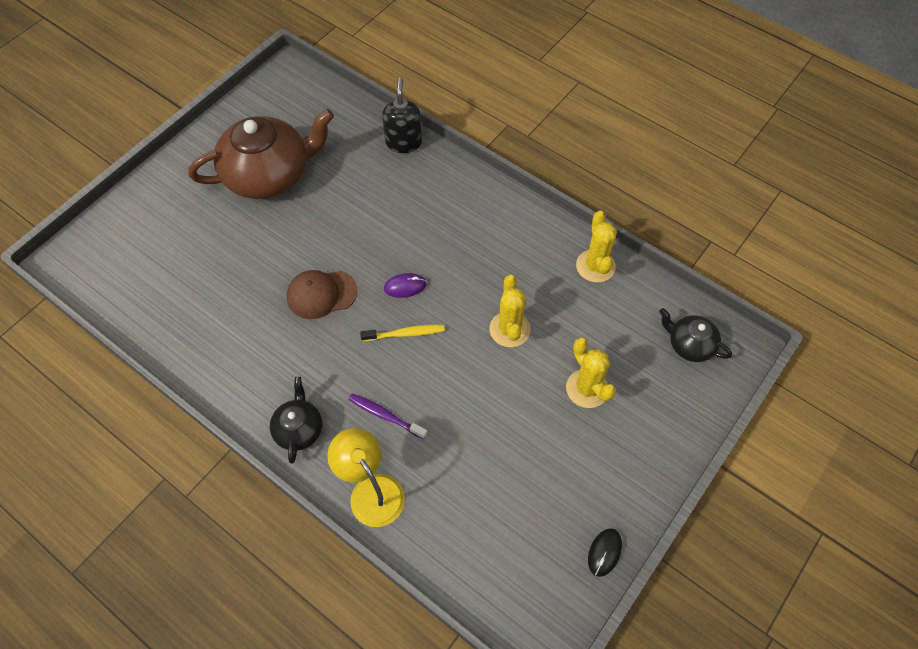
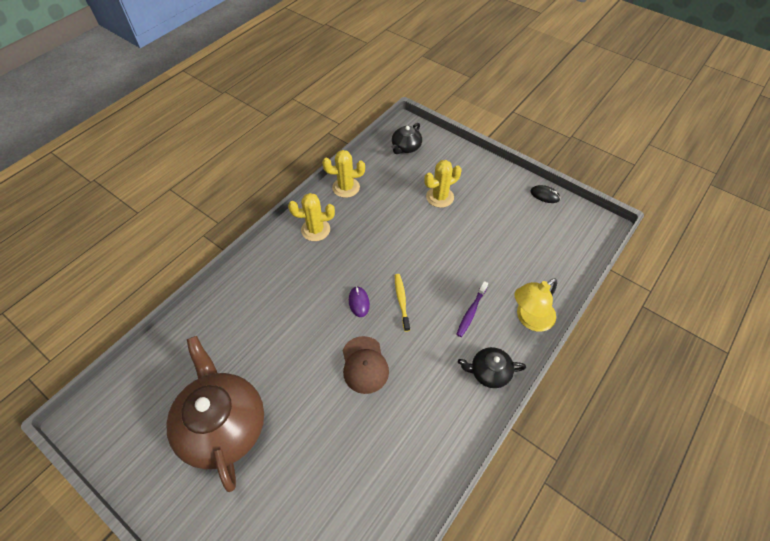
camera: 90 degrees left, 5 degrees down
black soap dispenser [382,77,422,153] -> none
yellow cactus [489,275,531,347] -> yellow cactus moved to [288,193,335,241]

